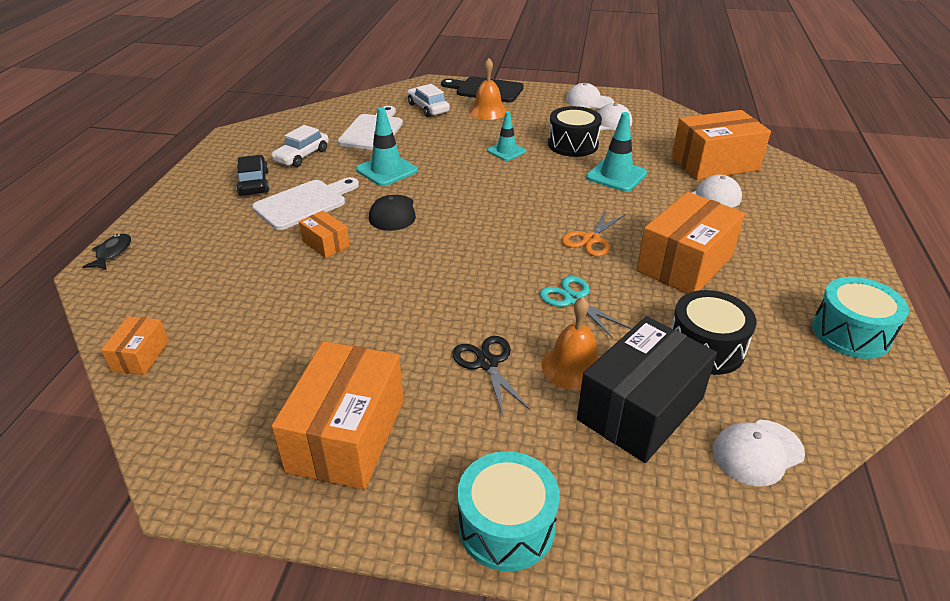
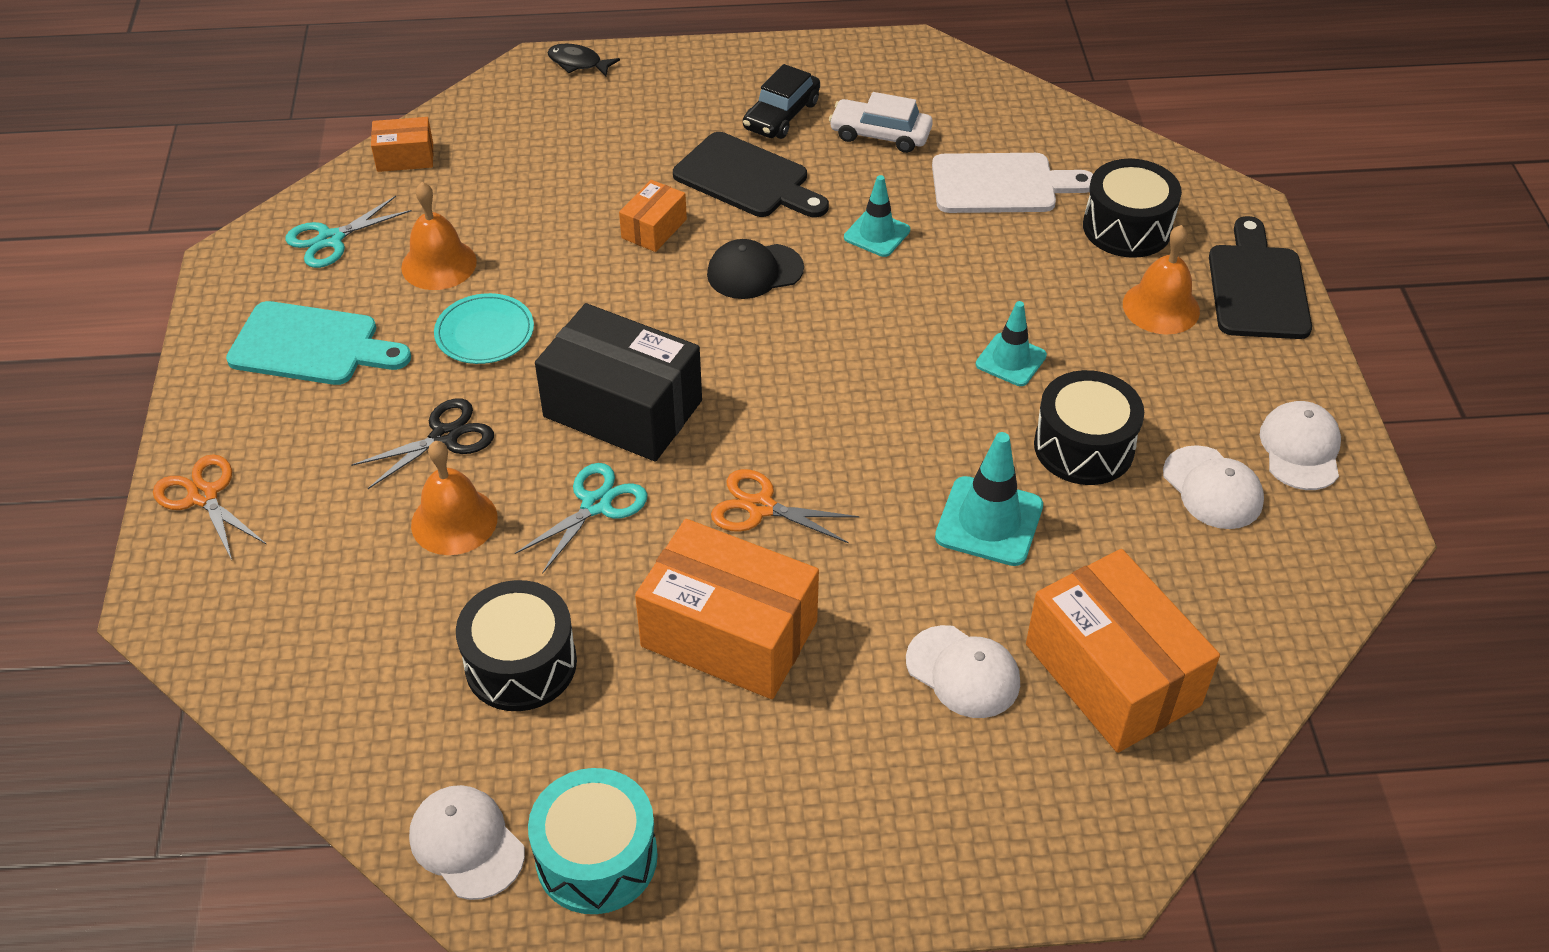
camera: 75 degrees right, 10 degrees up
black fish [82,234,131,270] -> black fish turned 150 degrees counterclockwise [547,44,620,77]
black car [236,155,269,196] -> black car turned 150 degrees clockwise [743,64,820,139]
white cutting board [252,177,359,230] -> black cutting board [673,132,829,217]
orange box [271,341,404,490] -> turquoise cutting board [226,301,411,385]
turquoise traffic cone [356,107,418,186] -> turquoise traffic cone [844,175,910,257], size x0.66
white car [407,84,450,117] -> black drum [1083,159,1182,258]
turquoise drum [457,451,560,572] -> orange scissors [153,454,266,560]
black box [577,316,717,463] -> black box moved to [535,303,702,462]
white cap [713,420,805,487] -> white cap moved to [409,785,525,900]
none -> turquoise scissors [285,196,411,268]
none -> orange bell [401,182,477,290]
none -> turquoise plate [434,293,534,364]

